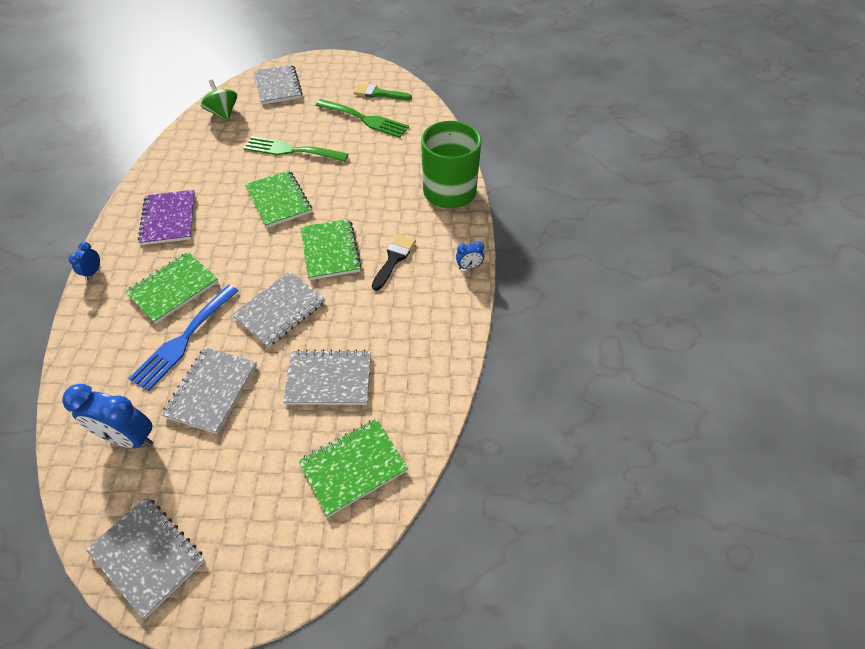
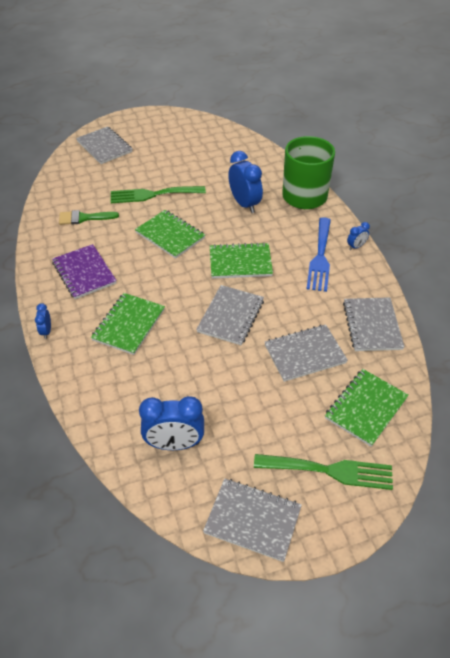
camera: 20 degrees left, 5 degrees down
blue fork [128,285,238,391] -> blue fork moved to [307,217,331,292]
grey notebook [161,347,257,434] -> grey notebook moved to [343,297,404,351]
green spinning top [201,80,237,121] -> none
green notebook [301,219,361,280] -> green notebook turned 60 degrees counterclockwise [210,242,273,279]
green fork [316,99,409,138] -> green fork moved to [254,454,393,490]
green brush [354,83,412,100] -> green brush moved to [59,210,119,225]
black brush [372,234,416,291] -> none
none -> blue clock [228,151,263,213]

